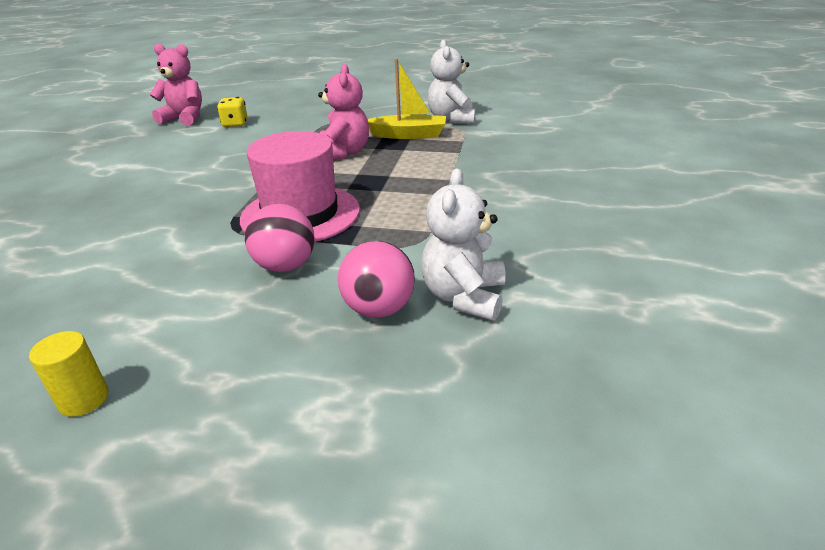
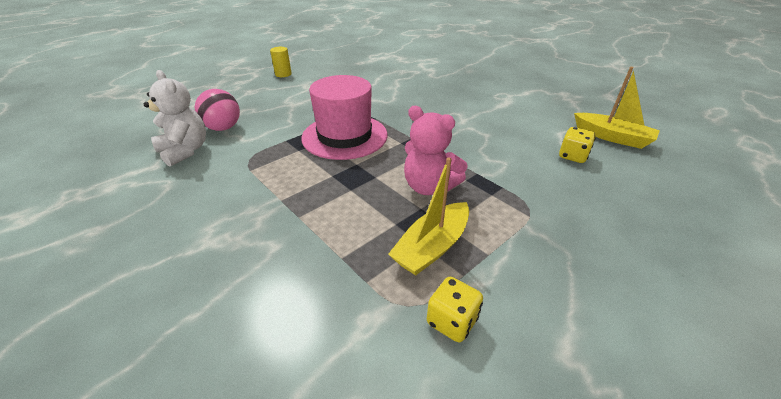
camera: 125 degrees right, 5 degrees up
pink teddy bear [150,44,202,125] -> yellow boat [574,67,660,149]
pink ball [245,204,315,272] -> none
white teddy bear [427,40,476,124] -> yellow dice [427,277,483,342]

